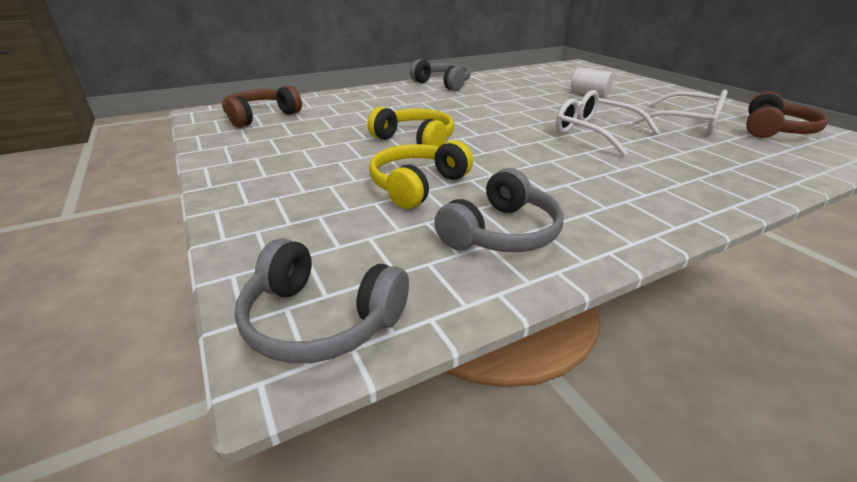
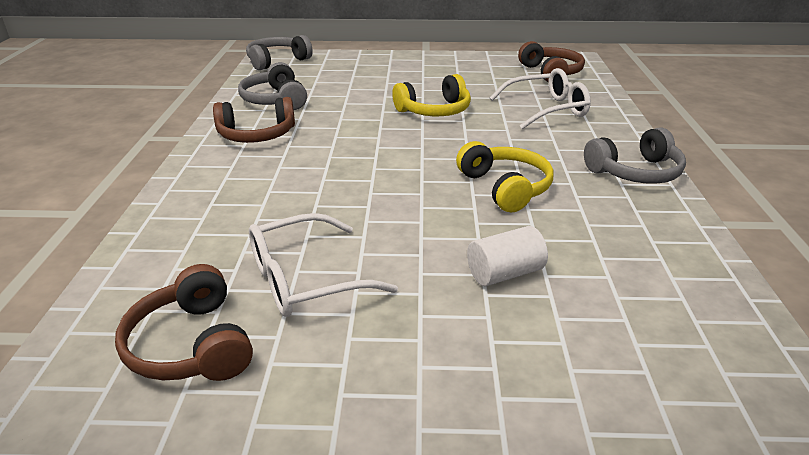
camera: 120 degrees right, 0 degrees up
yellow headphones [369,140,473,209] -> yellow headphones moved to [456,141,554,213]
white glasses [556,90,660,156] -> white glasses moved to [490,68,591,129]
none -> brown headphones [213,97,295,143]

